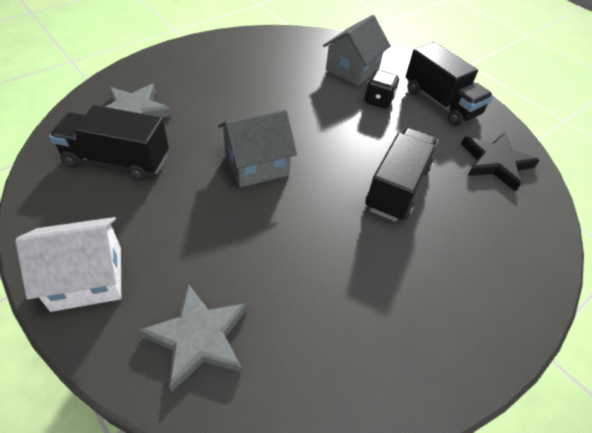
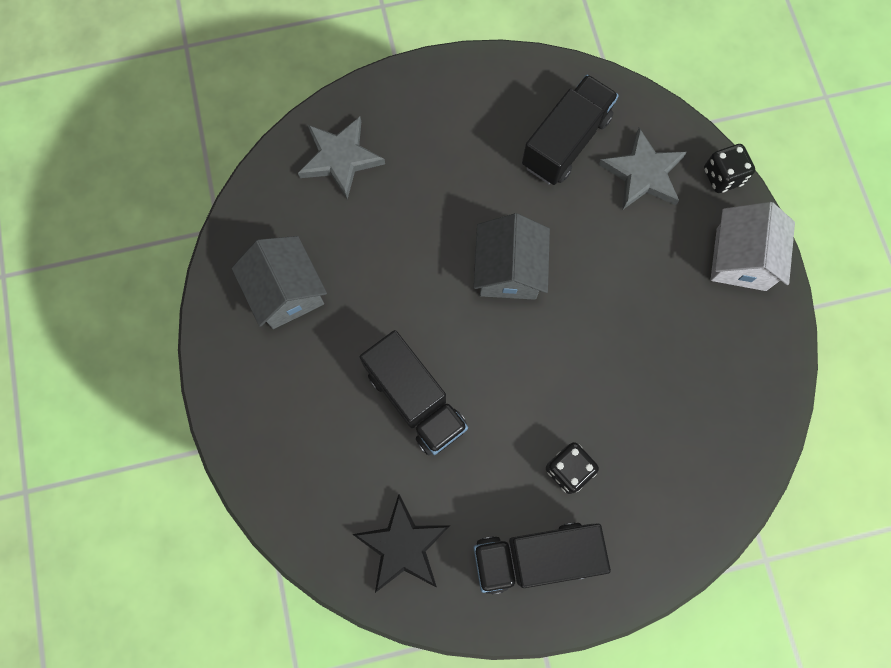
camera: 120 degrees right, 25 degrees up
white house [15,217,121,312] -> white house moved to [711,202,795,291]
grey house [323,15,391,86] -> grey house moved to [231,236,327,329]
none -> black dice [704,144,755,193]

